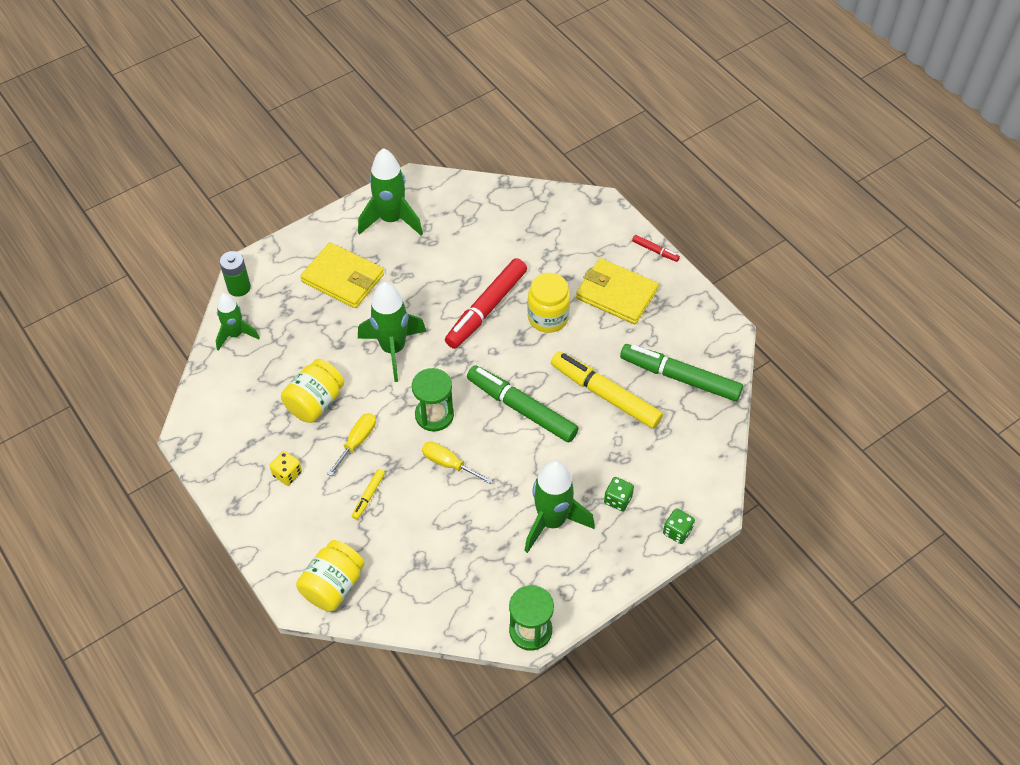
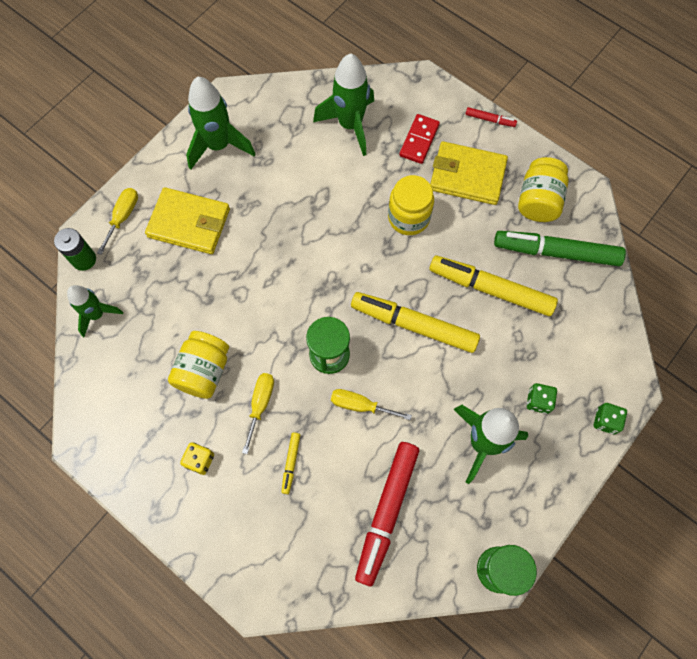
camera: 15 degrees left, 15 degrees up
yellow jar [296,540,364,612] -> yellow jar moved to [518,157,569,222]
green rocket [358,282,426,382] -> green rocket moved to [313,53,374,156]
red marker [445,258,527,349] -> red marker moved to [355,442,419,587]
green marker [467,365,579,442] -> yellow marker [351,292,480,353]
none -> yellow screwdriver [97,188,138,255]
none -> red domino [399,114,440,164]

